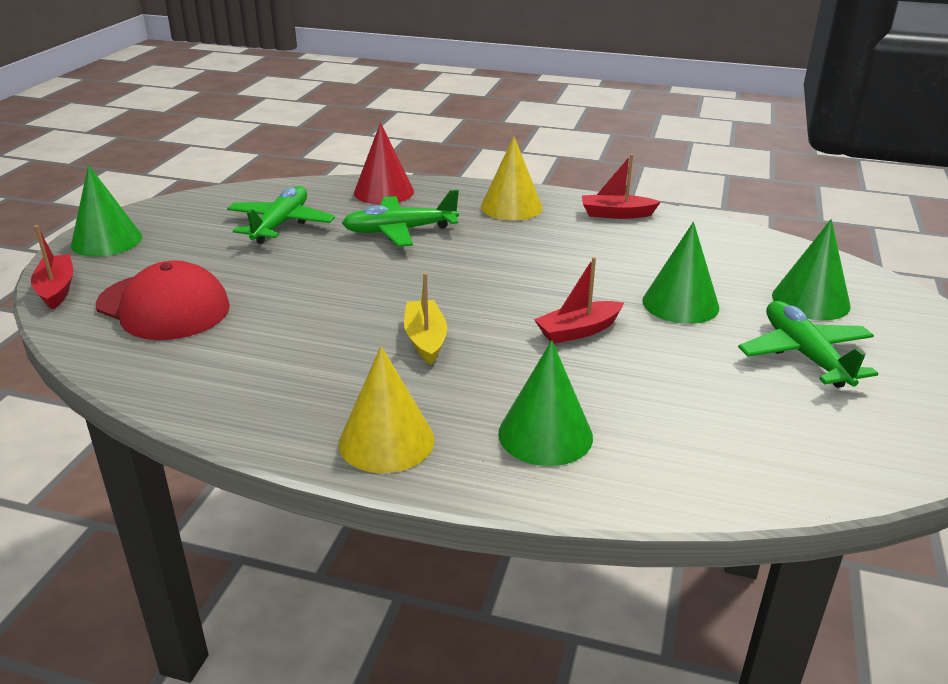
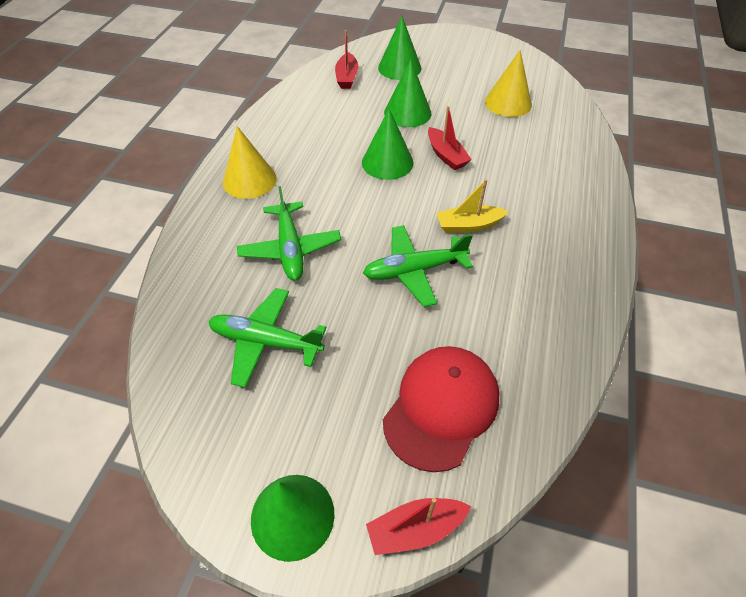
camera: 90 degrees left, 20 degrees up
yellow cone [338,346,434,473] -> yellow cone moved to [485,50,532,117]
red cone [354,122,414,204] -> none
green cone [498,340,593,466] -> green cone moved to [362,108,414,180]
red boat [582,154,661,219] -> red boat moved to [335,30,358,89]
green plane [738,301,878,388] -> green plane moved to [363,225,473,307]

